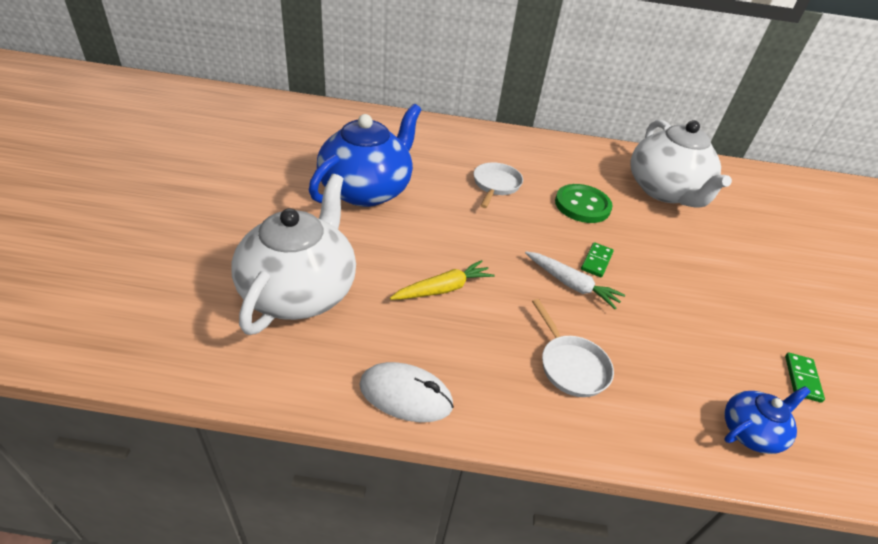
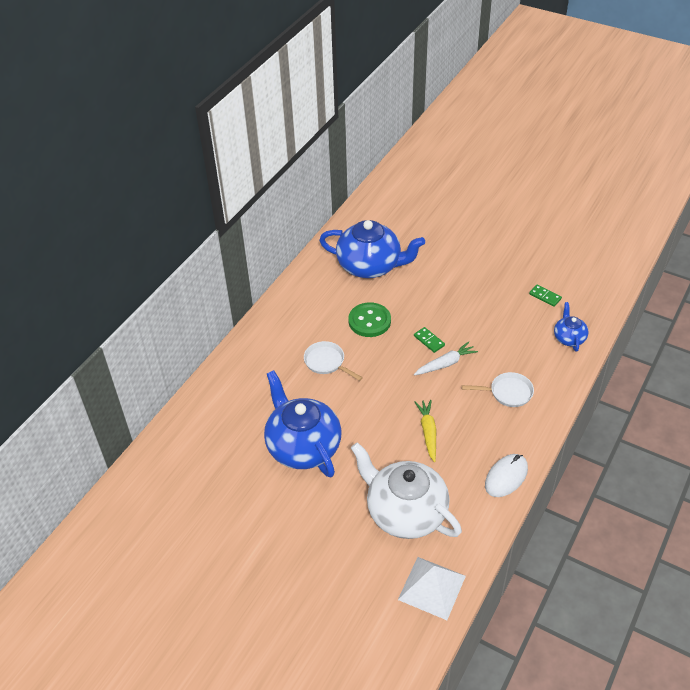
camera: 60 degrees left, 5 degrees up
white teapot [631,120,732,207] -> blue teapot [319,220,425,278]
none -> white pyramid [398,557,466,620]

